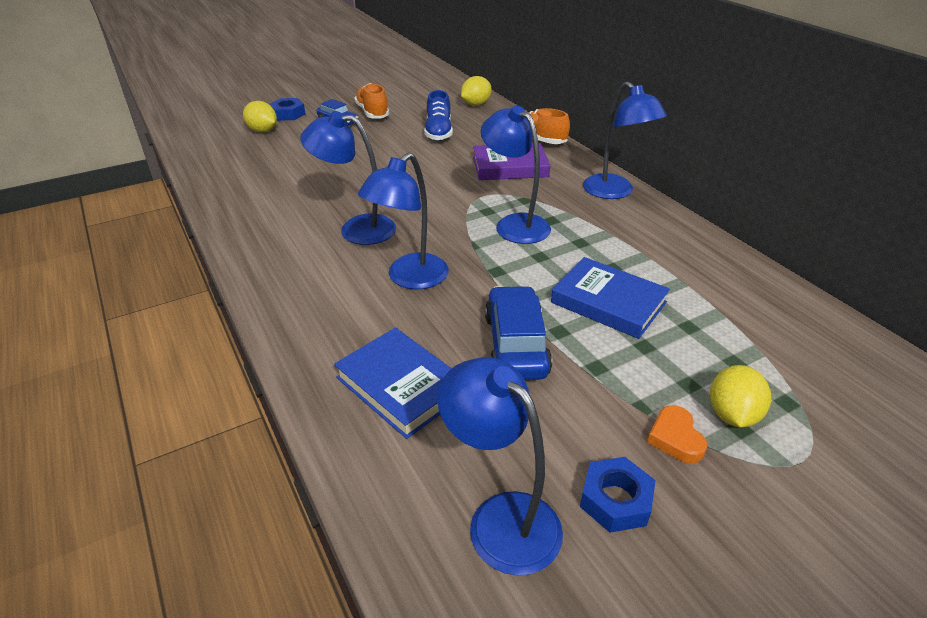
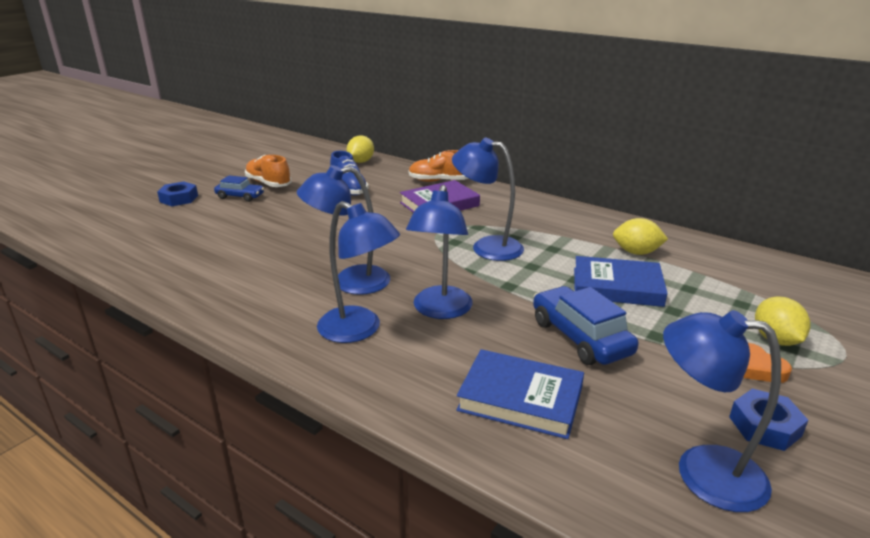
camera: 25 degrees left, 10 degrees down
yellow lemon [243,101,277,133] -> yellow lemon moved to [613,218,668,255]
blue lamp [583,81,667,199] -> blue lamp moved to [317,201,400,343]

